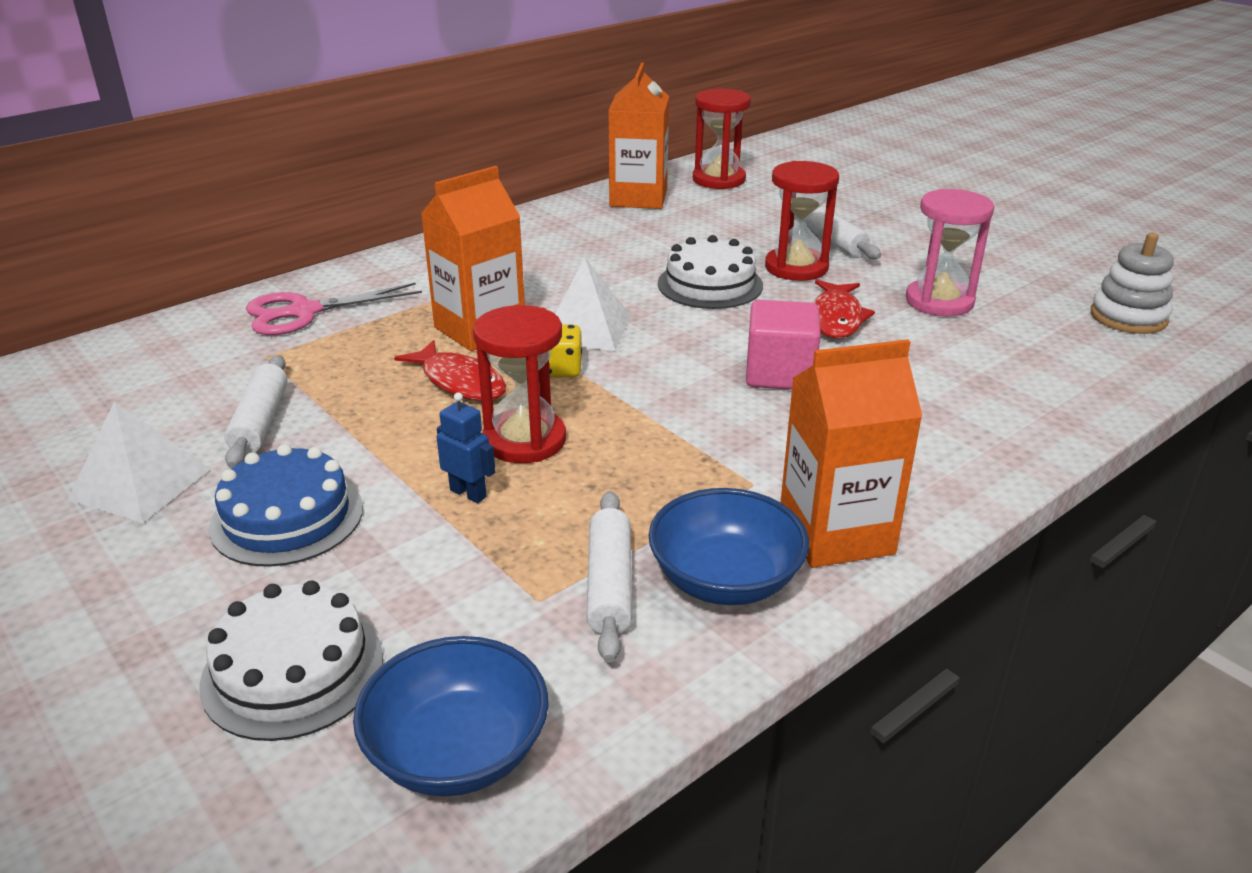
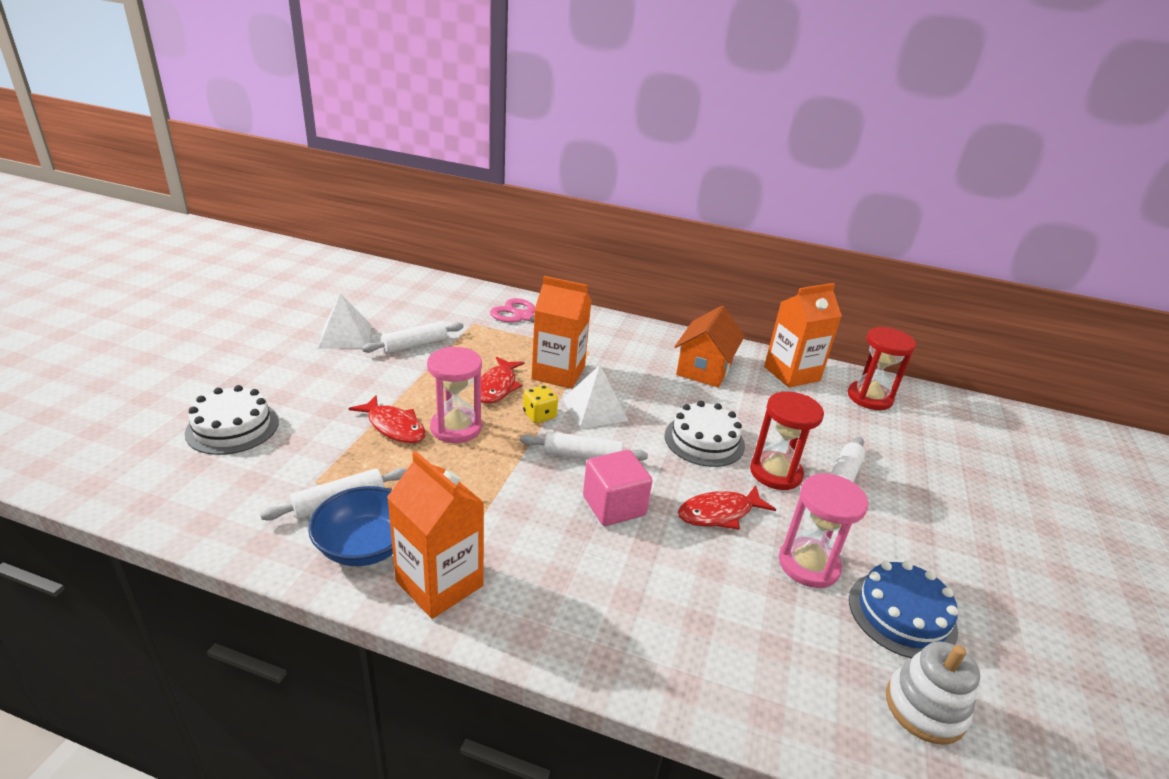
camera: 55 degrees right, 0 degrees up
blue cake [209,444,363,567] -> blue cake moved to [849,561,958,659]
blue bowl [353,636,549,797] -> none
blue robot [437,392,495,503] -> red fish [348,395,426,443]
red hourglass [473,305,566,463] -> pink hourglass [427,347,482,443]
none -> white rolling pin [520,431,648,461]
none -> orange house [674,306,745,387]

